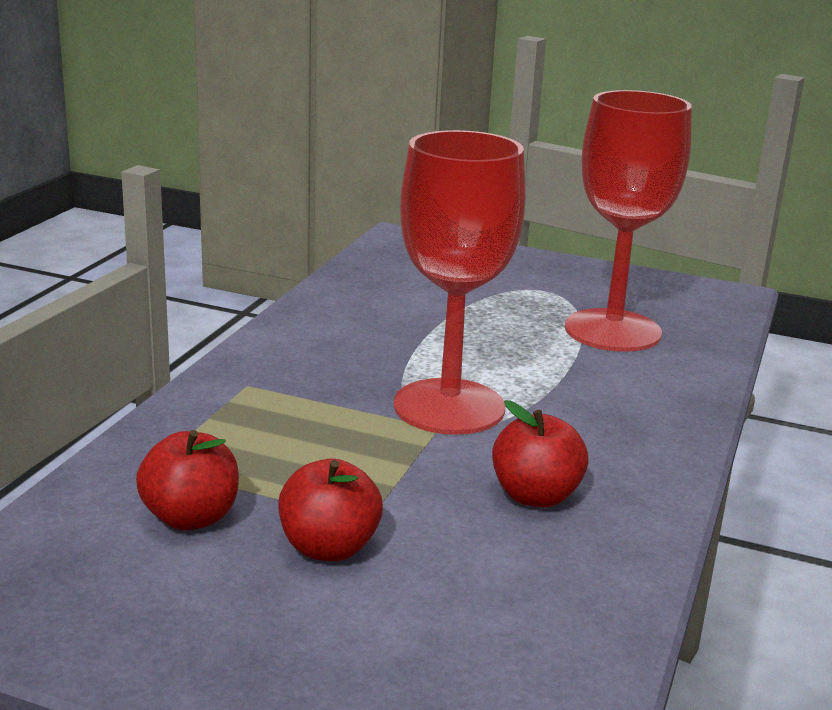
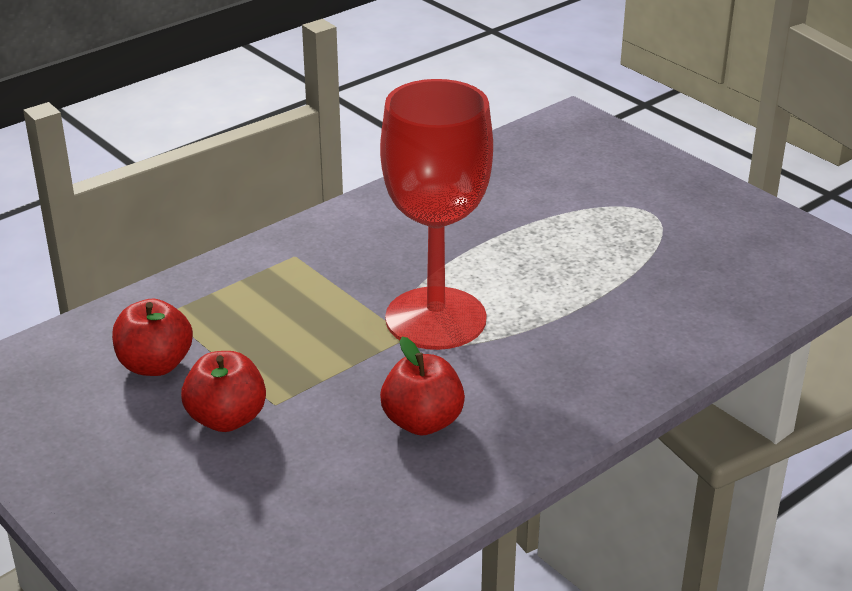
camera: 30 degrees right, 10 degrees up
red goblet [565,90,692,352] -> none

